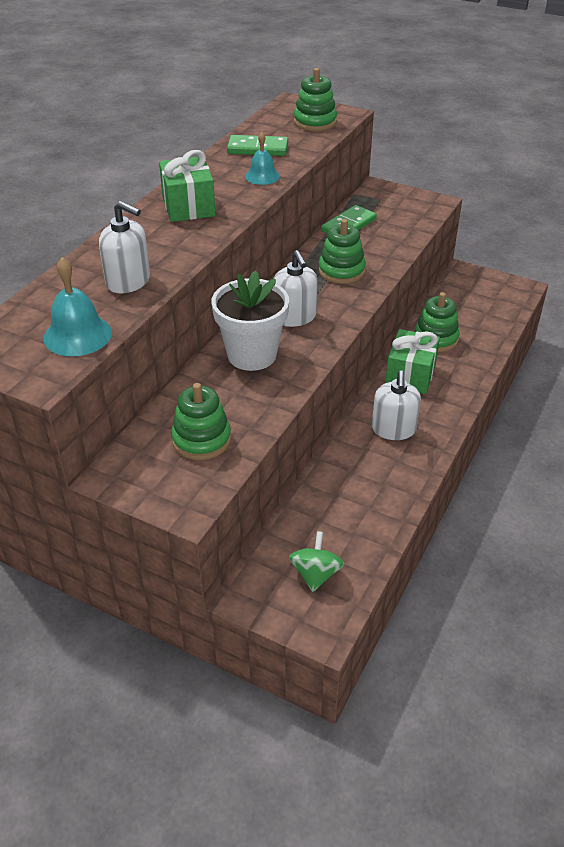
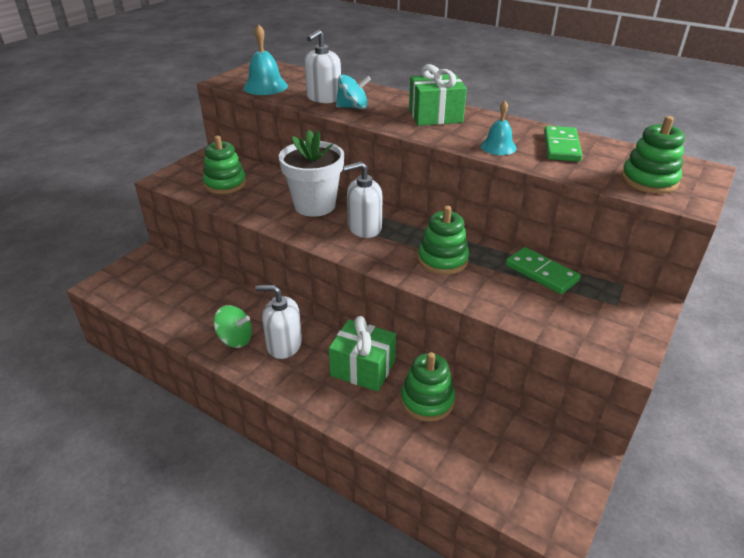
camera: 95 degrees right, 5 degrees down
green spinning top [289,531,344,592] -> green spinning top moved to [214,305,252,348]
none -> turquoise spinning top [336,74,371,109]

